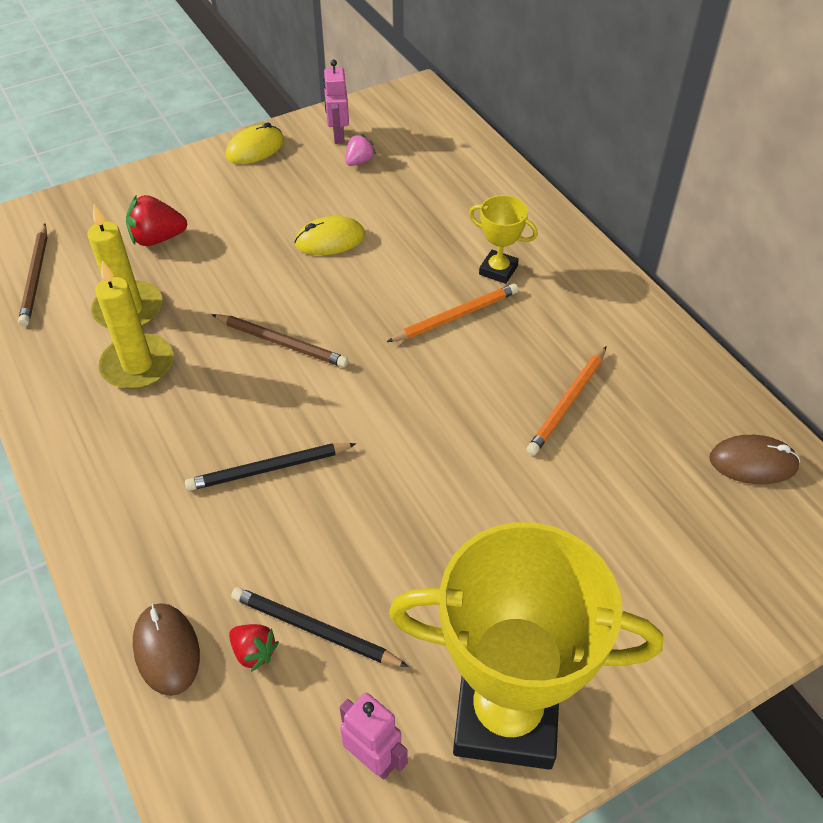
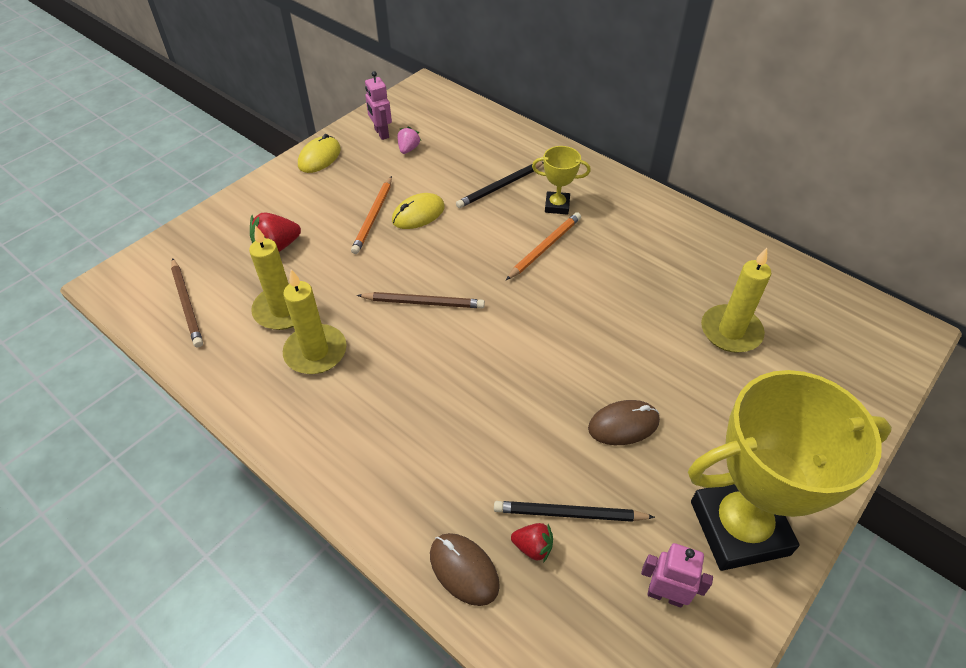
camera: 20 degrees left, 0 degrees up
black pencil [185,443,356,491] -> black pencil moved to [456,162,544,208]
orange pencil [526,346,607,455] -> orange pencil moved to [351,176,392,254]
brown mouse [709,435,800,484] -> brown mouse moved to [588,400,660,445]
none -> yellow candle [701,248,771,353]

